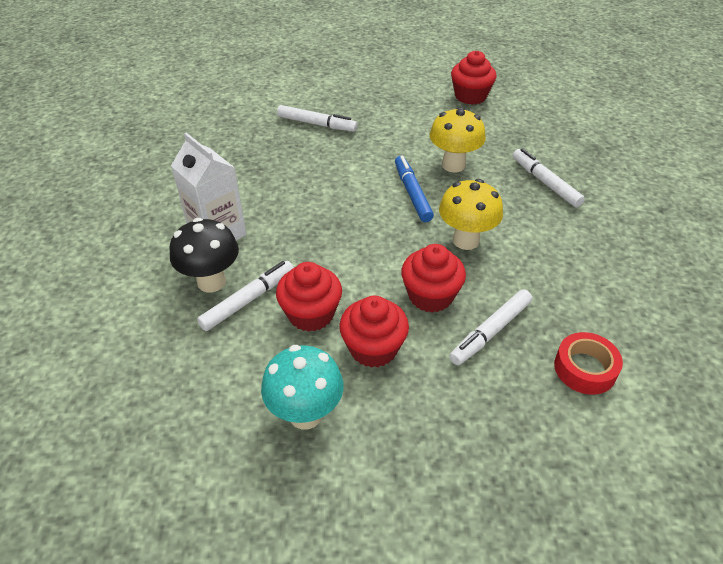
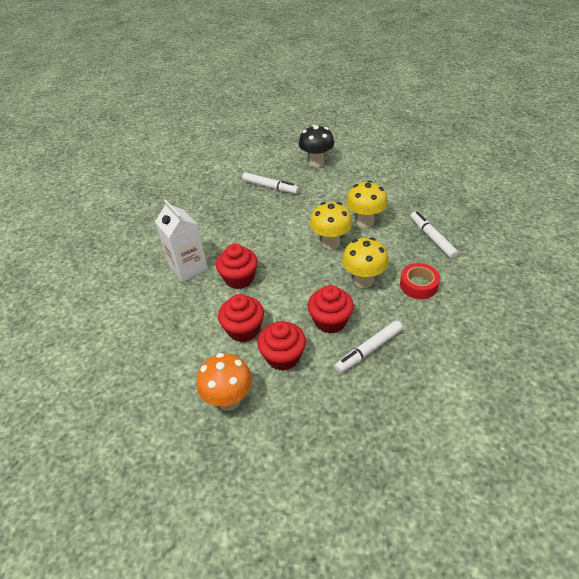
camera: 10 degrees right, 0 degrees up
black mushroom [170,218,239,293] -> black mushroom moved to [299,125,334,167]
white marker [197,261,294,331] -> none
turquoise mushroom [261,345,344,429] -> orange mushroom [197,353,252,411]
blue marker [395,156,434,222] -> yellow mushroom [310,202,353,249]
red cupcake [451,51,497,105] -> red cupcake moved to [216,244,258,289]
red tape [554,332,623,395] -> red tape moved to [400,263,440,299]

